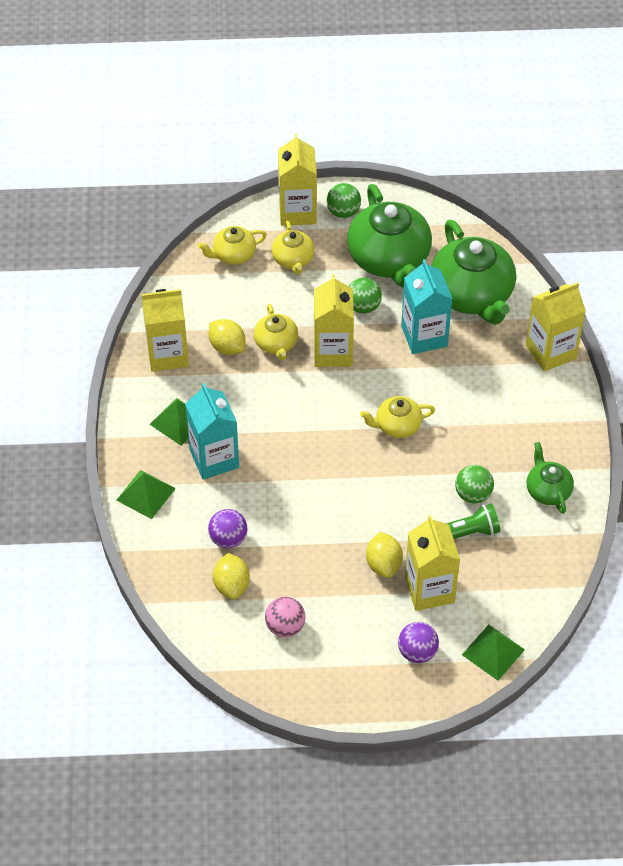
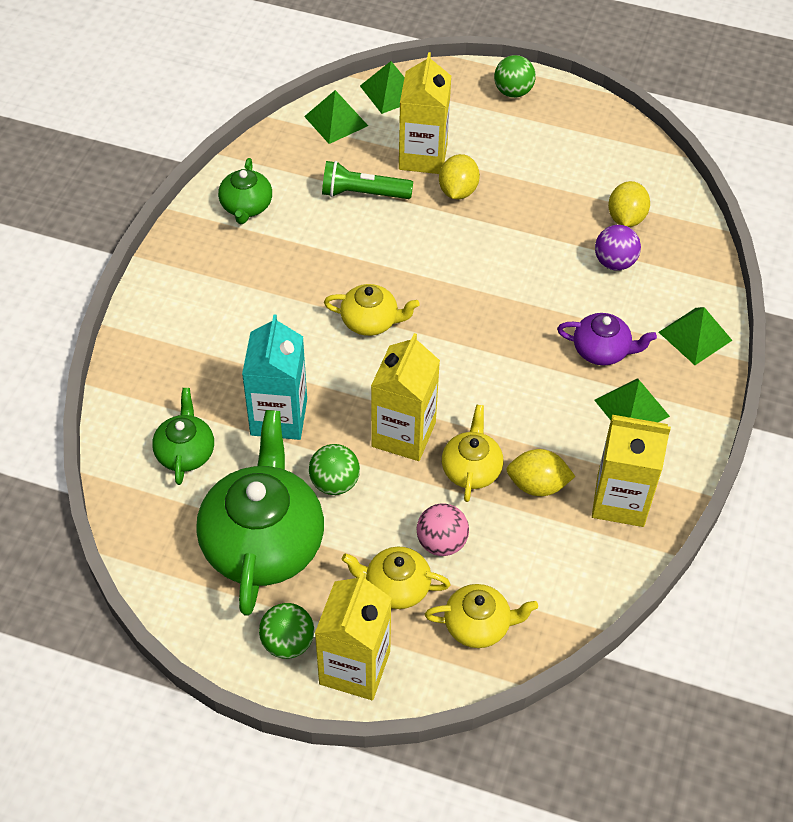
camera: 160 degrees left, 0 degrees up
turquoise carton [185,383,239,480] -> purple teapot [557,313,657,365]
yellow lemon [209,319,246,355] -> yellow lemon turned 60 degrees counterclockwise [506,449,575,496]
pink ball [265,597,305,637] -> pink ball moved to [417,504,469,556]
yellow teapot [271,221,315,275] -> yellow teapot turned 90 degrees counterclockwise [342,547,451,609]
purple ball [398,622,439,663] -> none
green teapot [431,220,516,325] -> green teapot [152,388,214,485], size x0.51
green ball [455,465,494,504] -> green ball moved to [494,55,536,98]
yellow carton [526,282,586,372] -> none
none -> green pyramid [304,90,368,144]

